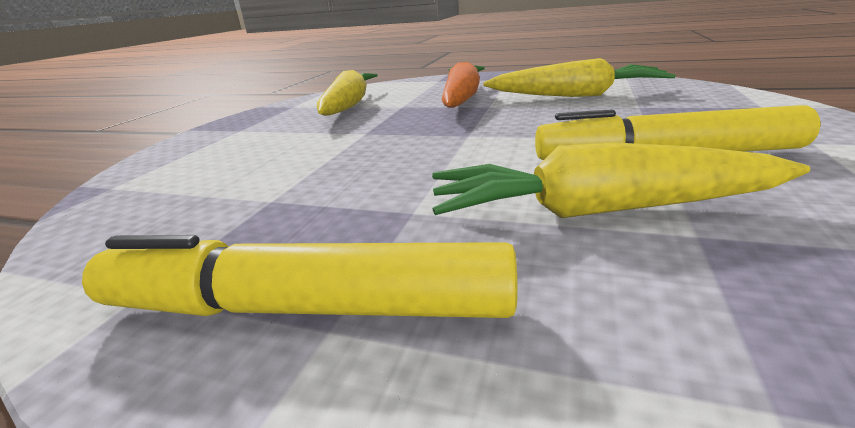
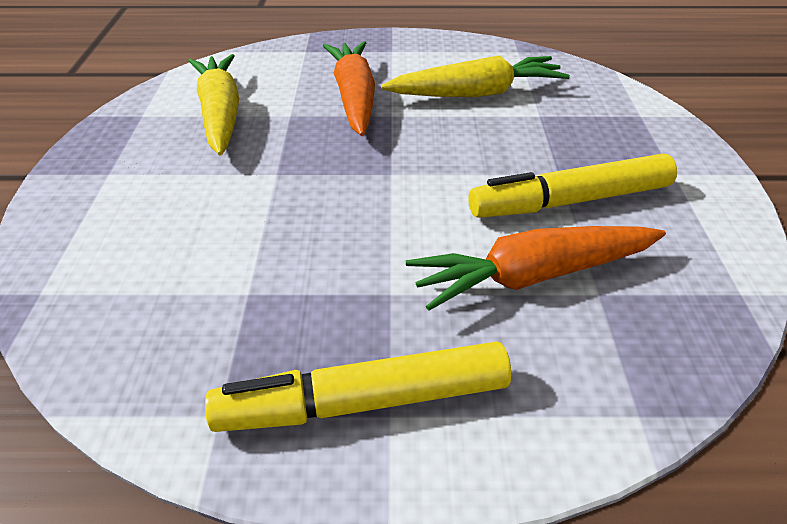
camera: 20 degrees left, 15 degrees up
yellow carrot [432,142,810,218] -> orange carrot [406,226,666,311]

